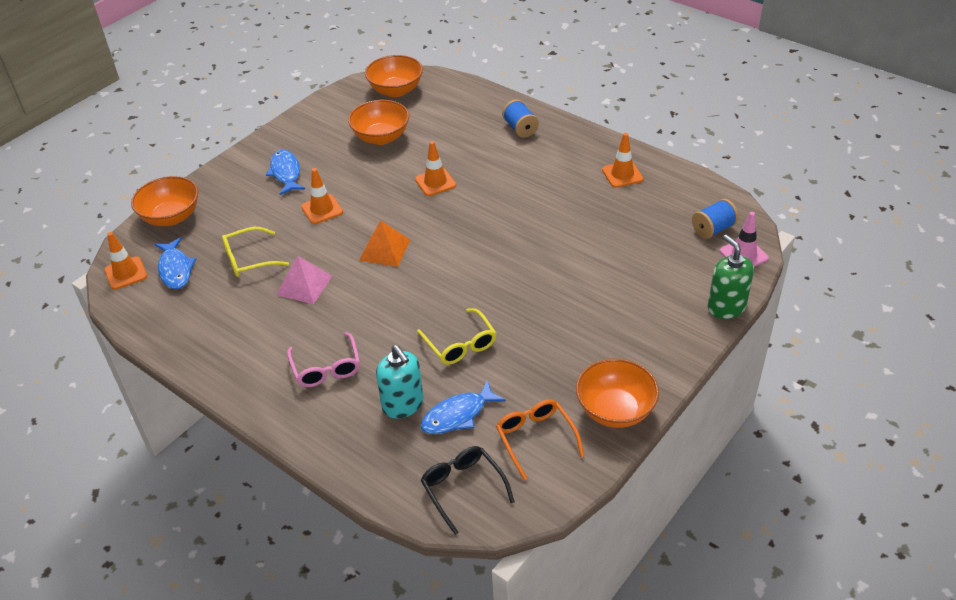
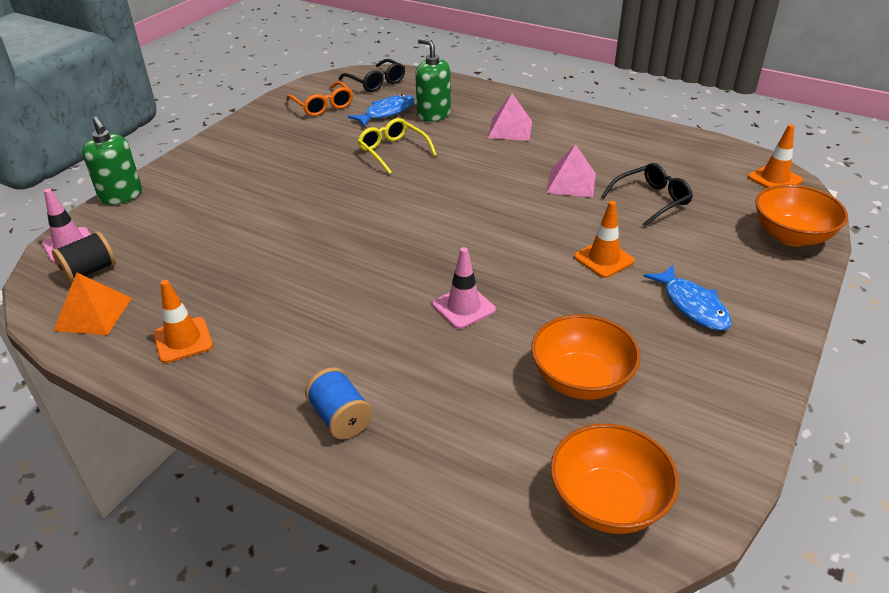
camera: 170 degrees right, 5 degrees down
blue fish [154,237,196,289] -> none
yellow glasses [222,227,289,277] -> black glasses [601,163,693,227]
pink glasses [287,332,360,387] -> pink pyramid [488,93,532,141]
orange pyramid [359,221,410,267] -> orange pyramid moved to [54,272,132,335]
turquoise soap dispenser [376,345,424,419] -> green soap dispenser [415,38,451,122]
orange traffic cone [415,141,456,196] -> pink traffic cone [433,247,496,329]
orange bowl [576,359,659,428] -> none
blue spool [692,199,739,239] -> black spool [52,231,116,284]

